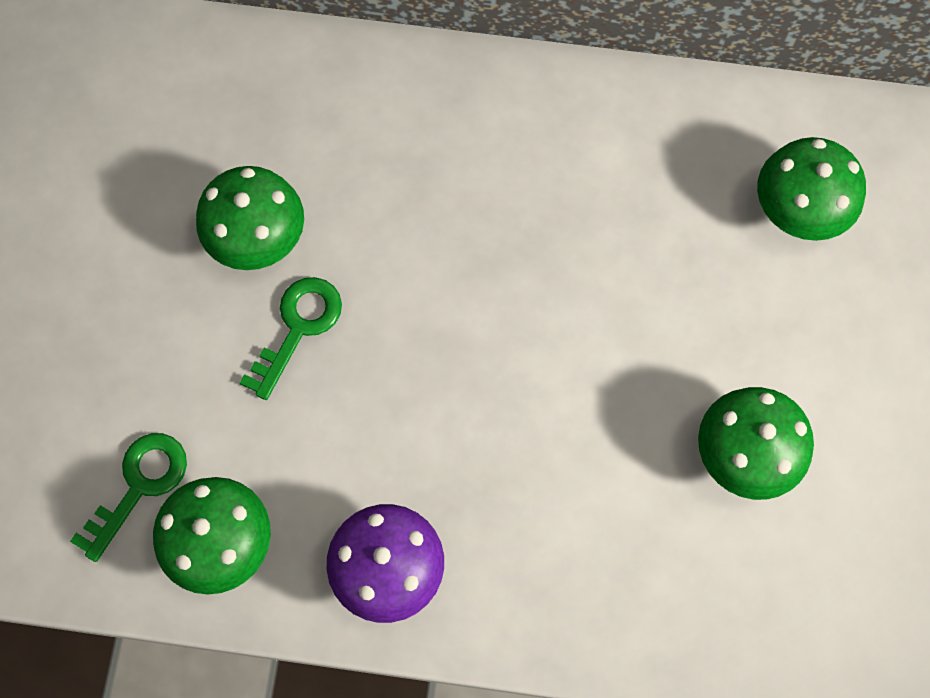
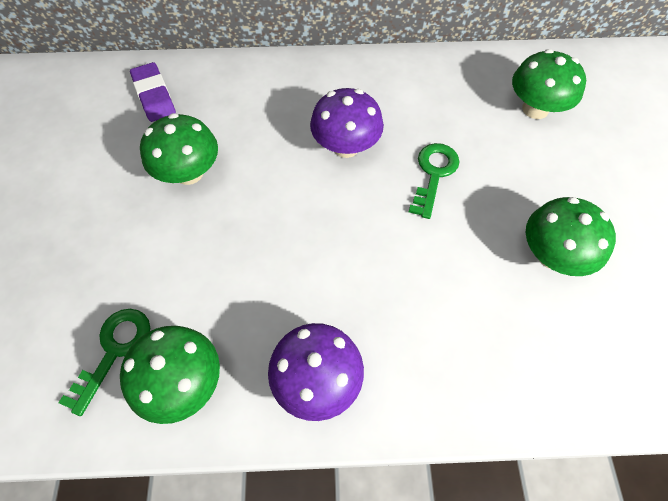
camera: 10 degrees left, 10 degrees down
green key [240,277,342,400] -> green key moved to [409,143,460,219]
none -> purple eraser [130,62,176,122]
none -> purple mushroom [310,88,384,158]

